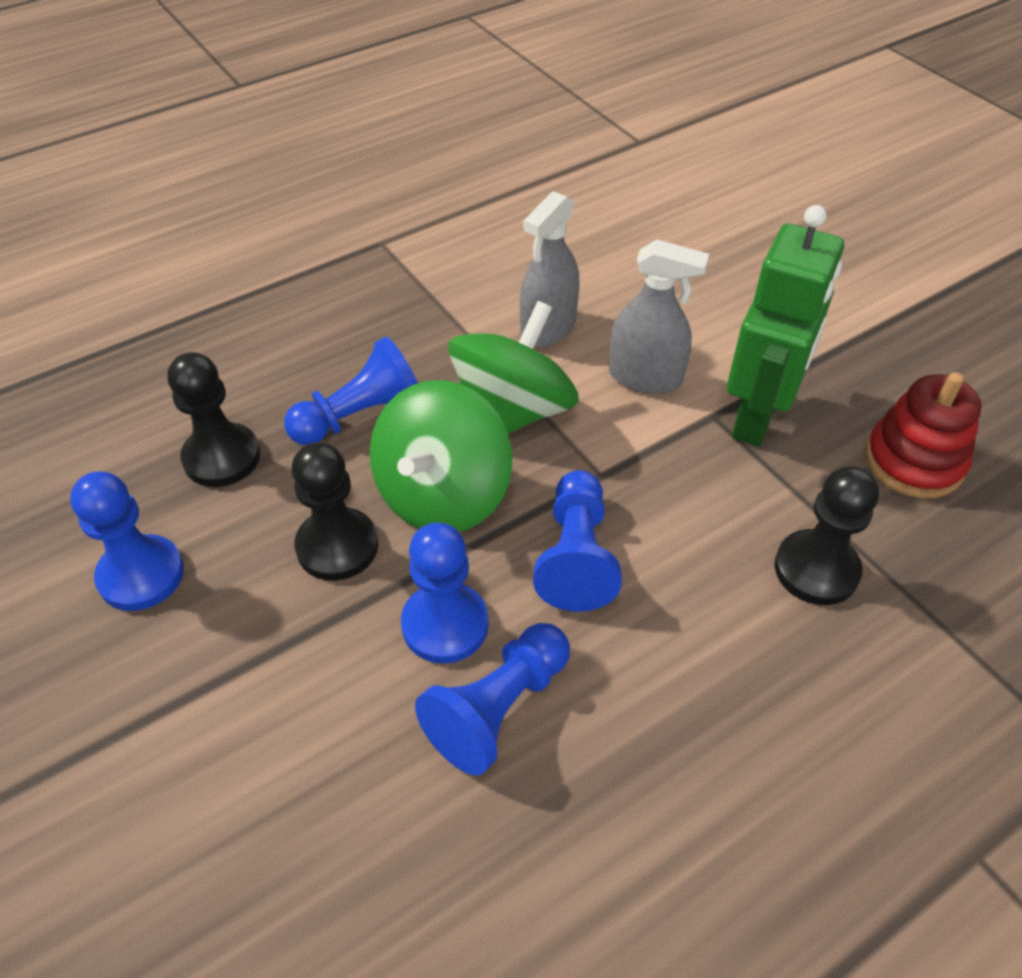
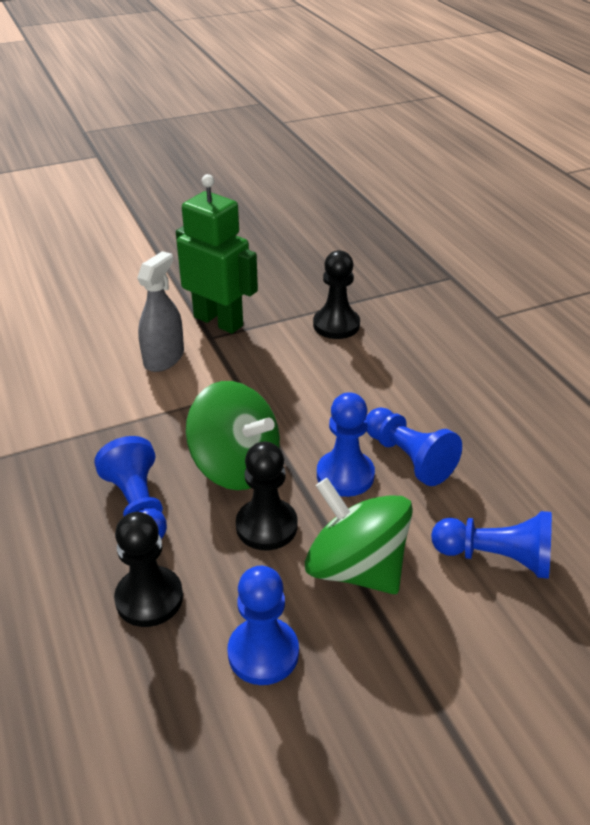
camera: 80 degrees left, 10 degrees down
green spinning top [448,301,579,434] -> green spinning top moved to [305,478,413,594]
grey spray bottle [520,191,579,348] -> none
blue pawn [533,470,622,612] -> blue pawn moved to [431,511,552,579]
red stacking toy [865,372,982,498] -> none

